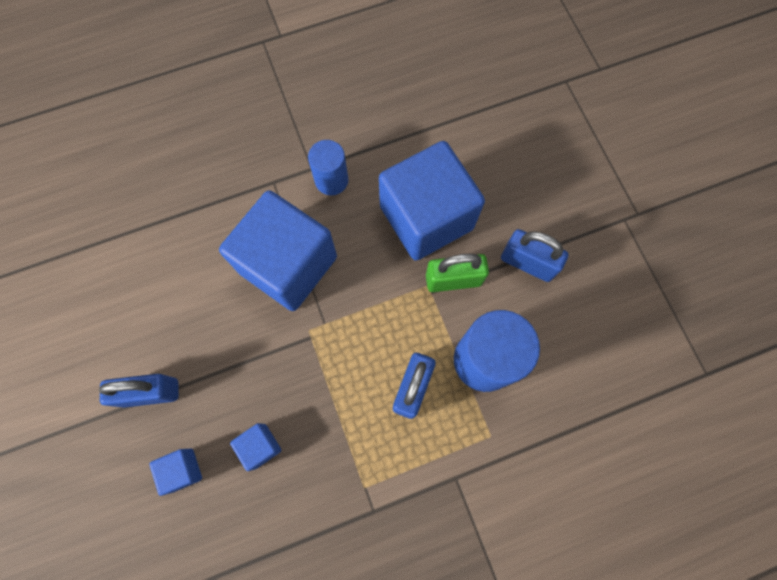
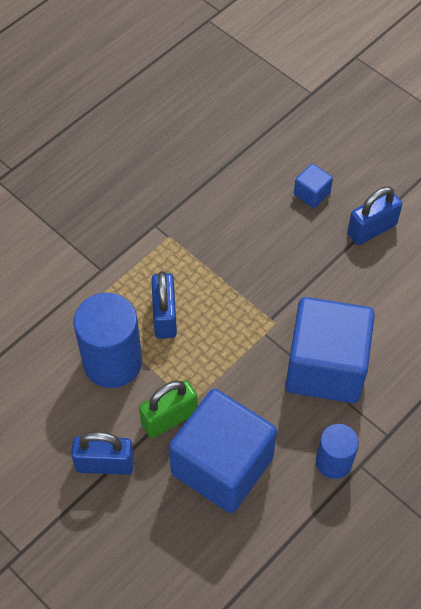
camera: 155 degrees right, 15 degrees down
blue cube [230,423,281,471] -> none

